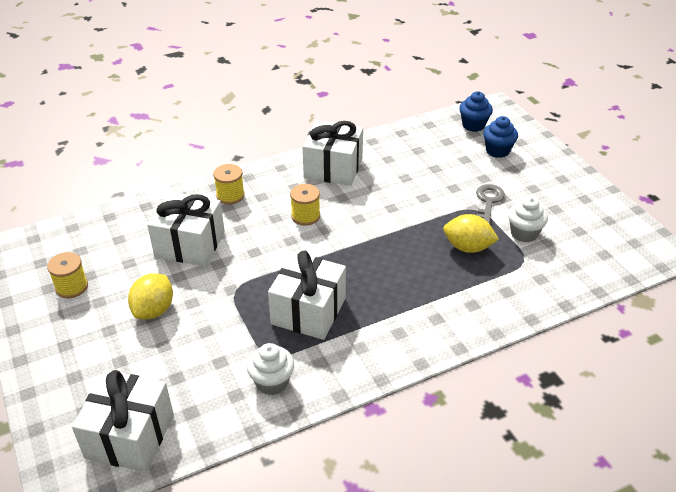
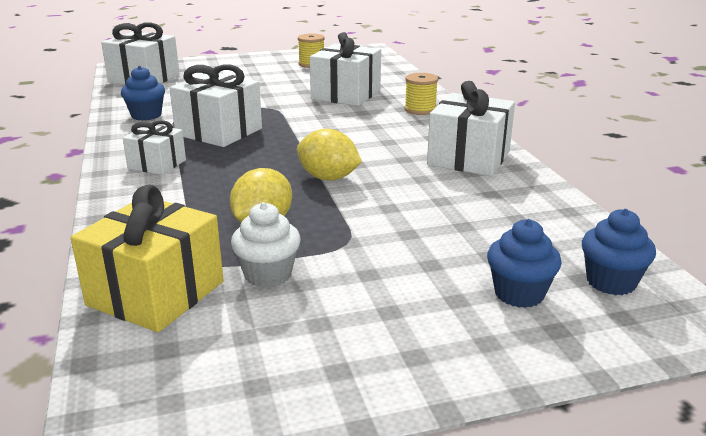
camera: 100 degrees right, 15 degrees down
yellow lemon [128,273,173,319] -> yellow lemon moved to [297,129,362,181]
white cupcake [247,343,294,395] -> blue cupcake [121,66,165,121]
yellow spool [290,184,320,226] -> none
grey key [476,184,505,224] -> none
none -> yellow gift [70,184,224,332]
none -> white gift [123,120,186,175]

